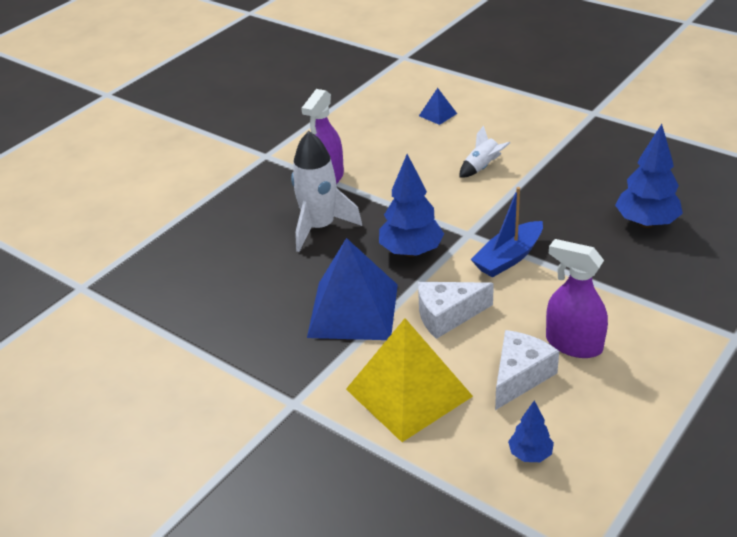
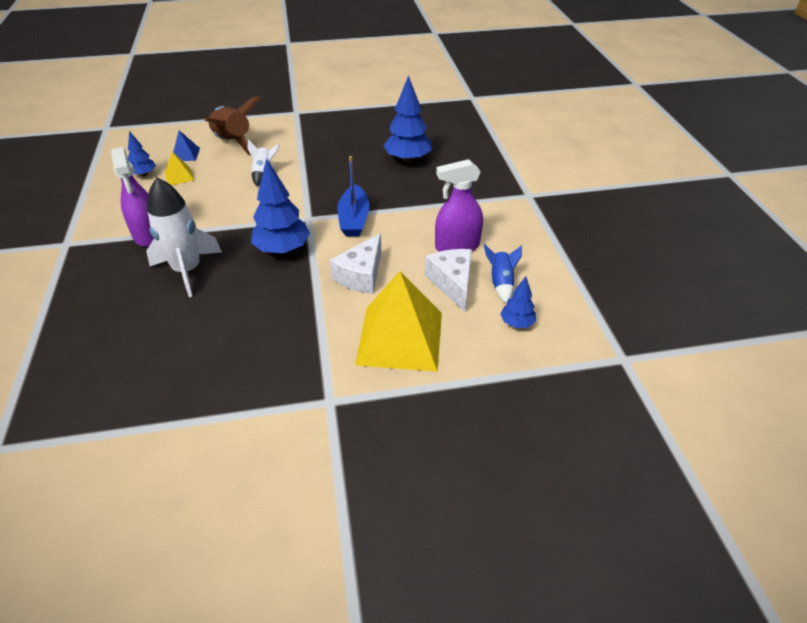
camera: 50 degrees left, 5 degrees up
blue pyramid [307,238,398,340] -> none
none -> blue tree [128,131,156,177]
none -> yellow pyramid [165,152,194,185]
none -> brown rocket [205,97,260,155]
none -> blue rocket [484,244,522,303]

